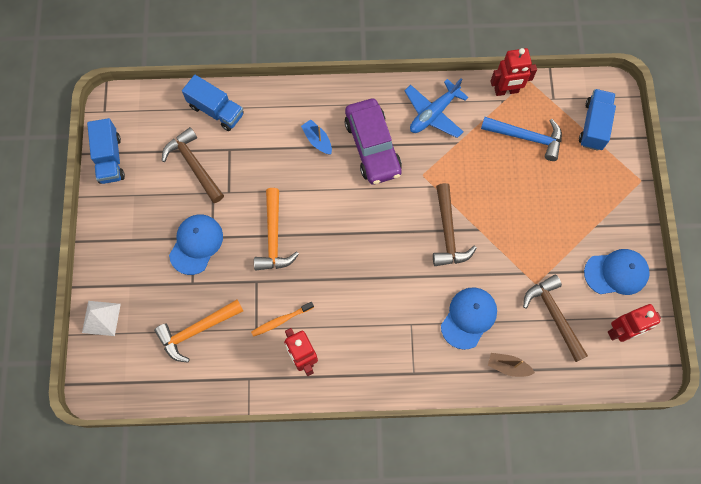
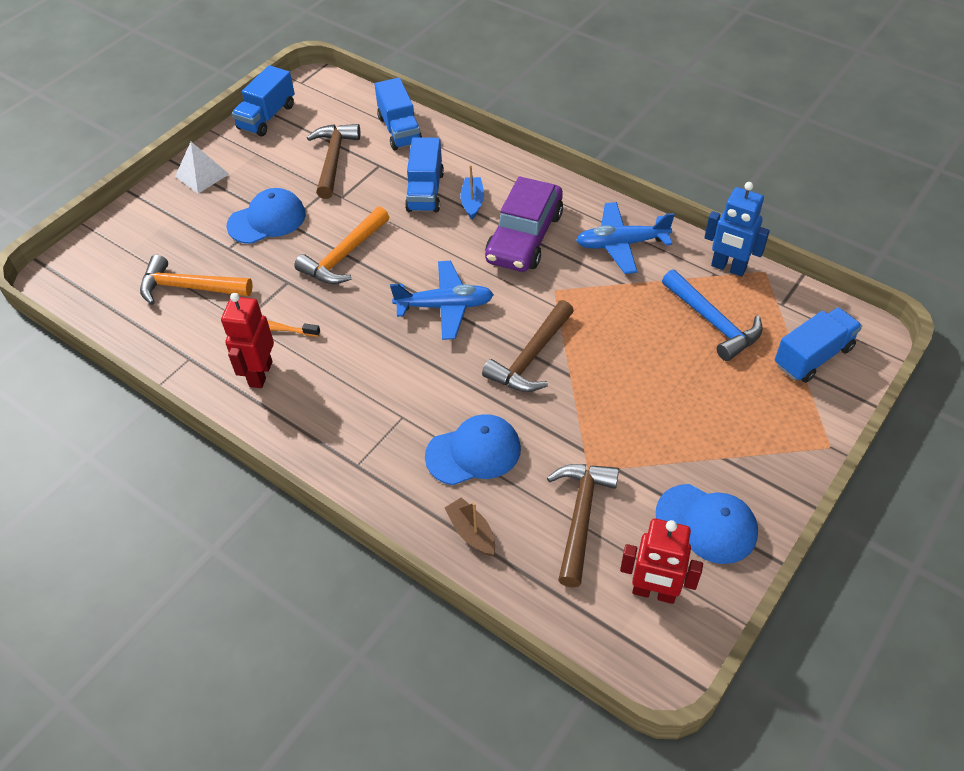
camera: 40 degrees right, 20 degrees down
white pyramid [82,301,121,336] -> white pyramid moved to [175,142,229,194]
red robot [491,48,537,96] -> blue robot [704,182,770,276]
none -> blue plane [390,261,494,340]
none -> blue truck [405,137,444,213]

